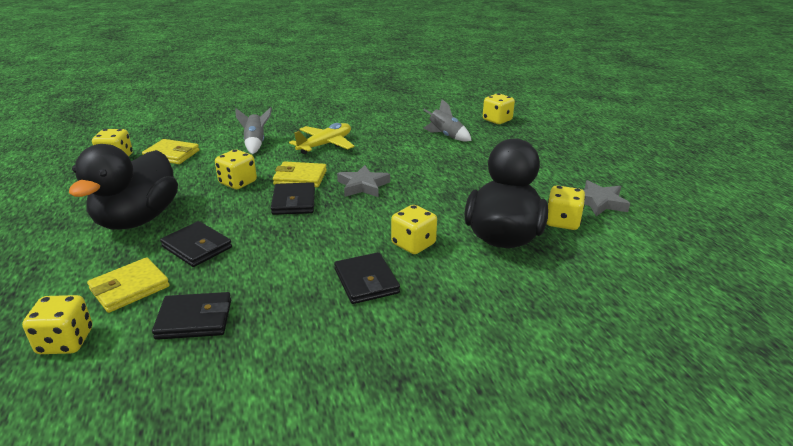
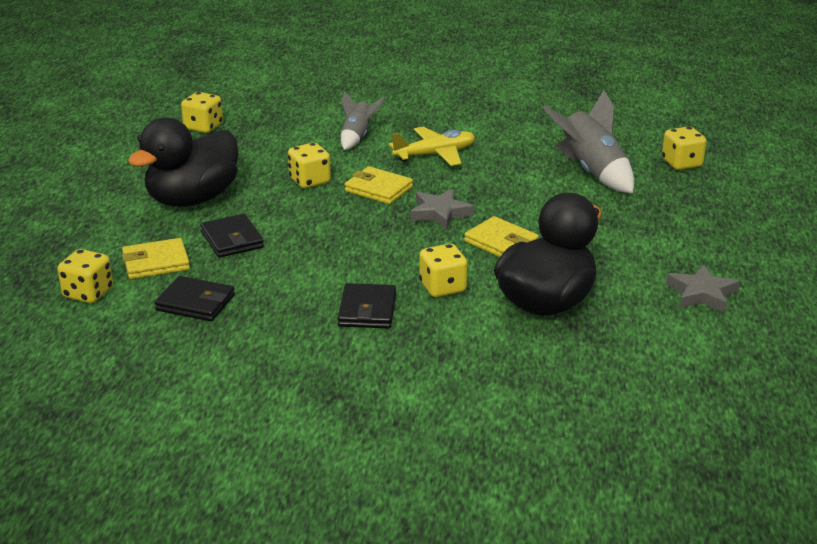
camera: 25 degrees right, 0 degrees up
yellow wallet [142,139,200,164] -> yellow wallet moved to [464,216,539,257]
black wallet [271,182,315,215] -> none
grey rocket [423,99,472,141] -> grey rocket [543,90,634,193], size x1.64
yellow dice [547,185,585,230] -> none

